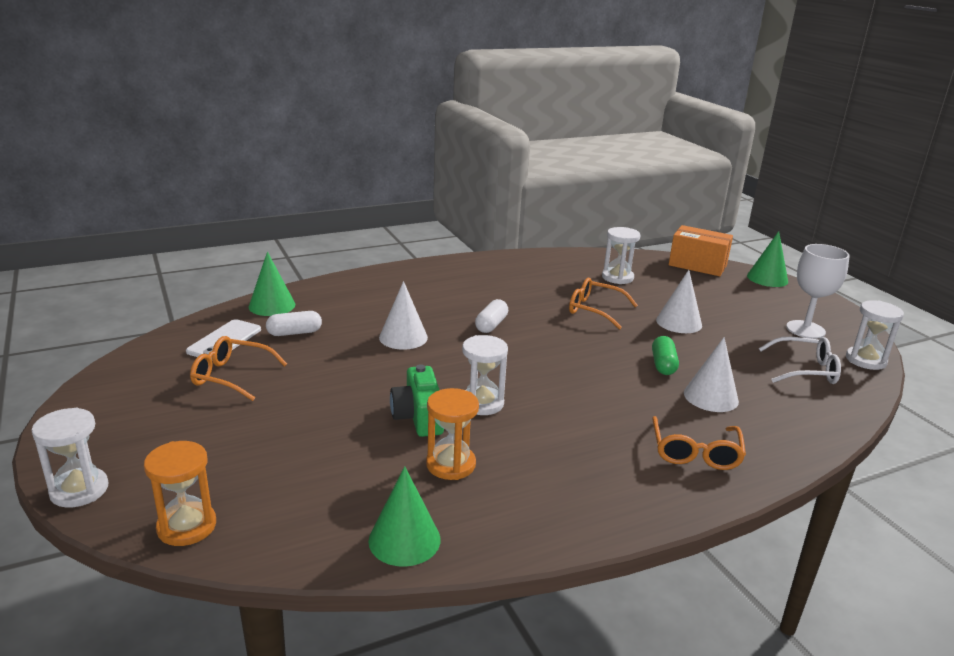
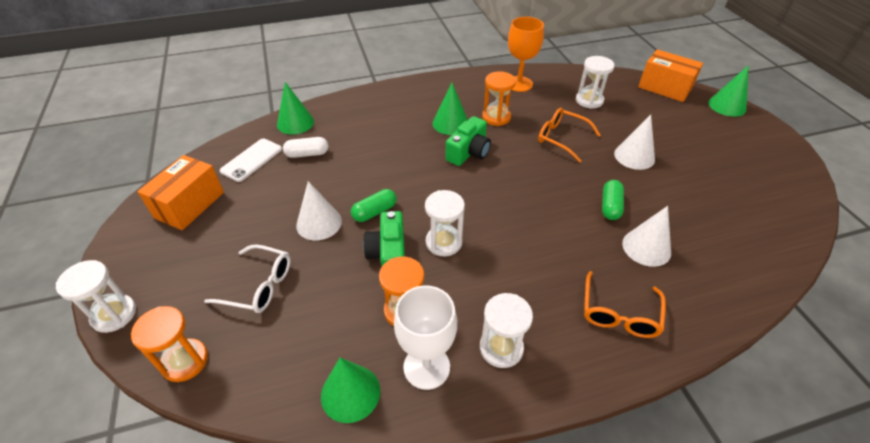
camera: 10 degrees right, 20 degrees up
orange glasses [190,336,287,401] -> none
white cone [379,281,428,350] -> white cone moved to [296,181,342,241]
white capsule [475,299,508,333] -> green camera [445,116,491,166]
white glasses [759,337,841,384] -> white glasses moved to [204,244,290,313]
white goblet [786,244,850,339] -> white goblet moved to [394,285,457,390]
white hourglass [846,300,904,370] -> white hourglass moved to [480,293,533,368]
none -> orange box [137,155,224,230]
none -> green capsule [351,189,397,222]
none -> green cone [433,83,468,135]
none -> orange hourglass [482,71,516,126]
none -> orange goblet [508,17,544,92]

